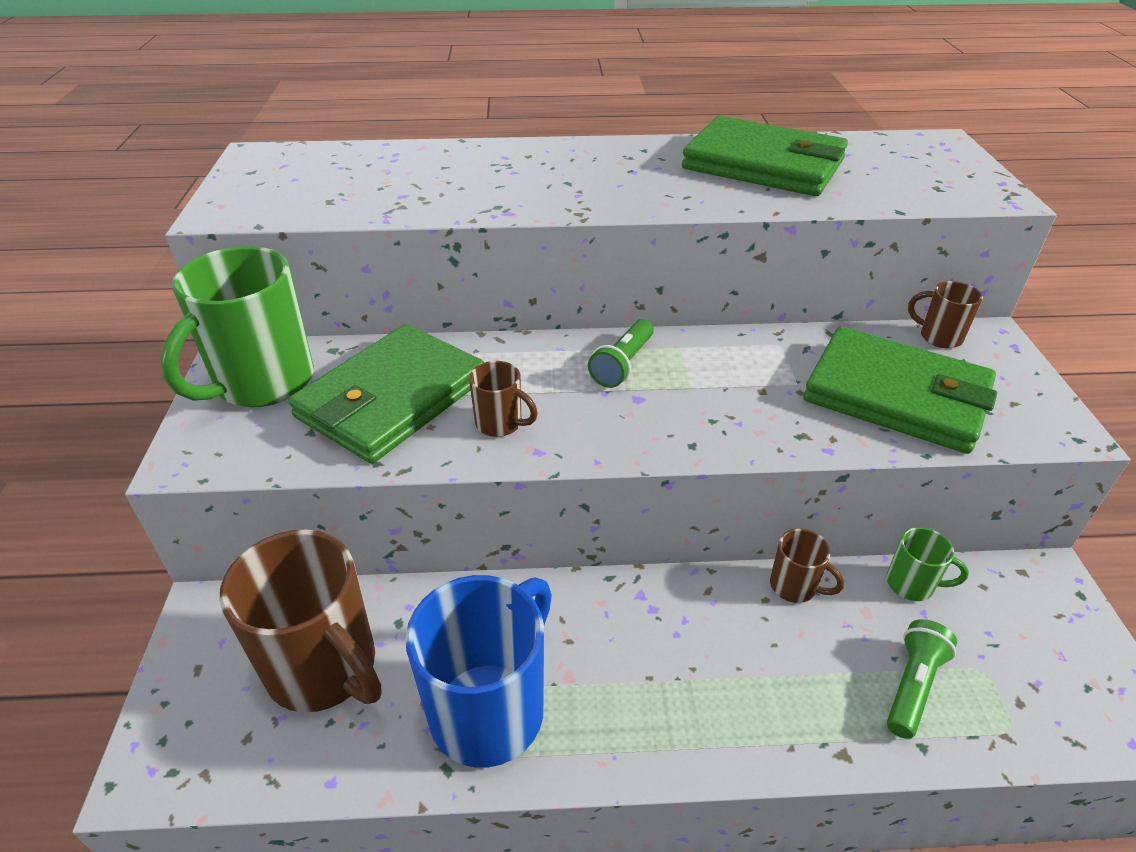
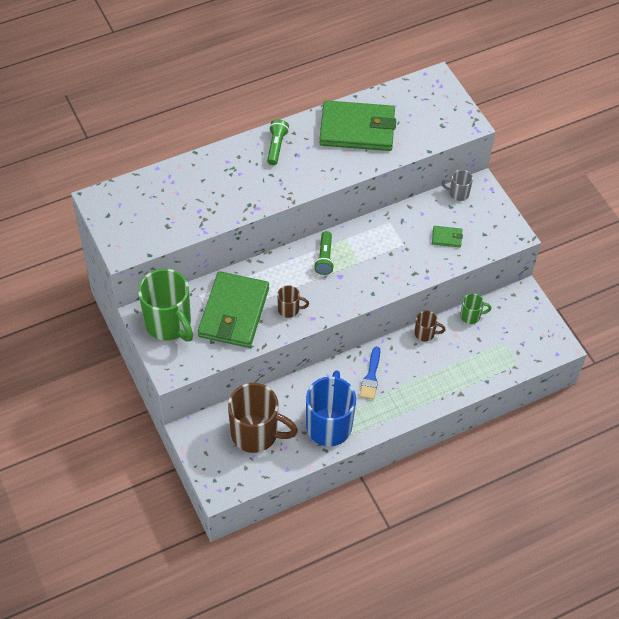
camera: 25 degrees left, 15 degrees up
green mug [161,246,314,407] -> green mug turned 45 degrees counterclockwise [138,269,193,342]
green wallet [803,326,997,454] -> green wallet [432,226,463,247], size x0.40
green flashlight [887,619,957,739] -> green flashlight moved to [267,119,289,165]
brown mug [908,281,983,348] -> grey mug [442,170,473,201]
none -> blue brush [360,347,380,400]

